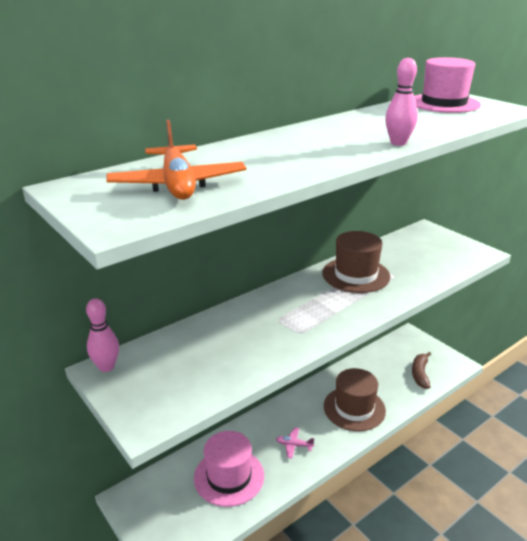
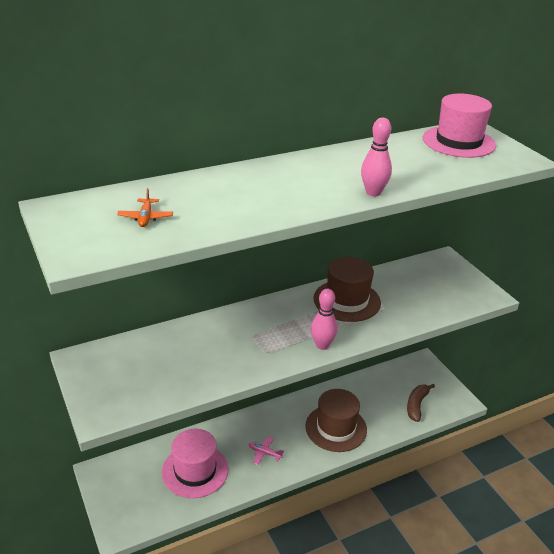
camera: 10 degrees right, 5 degrees up
pink bowling pin [86,298,119,372] -> pink bowling pin moved to [311,289,337,350]
orange plane [106,120,246,200] -> orange plane [117,188,173,227], size x0.46

